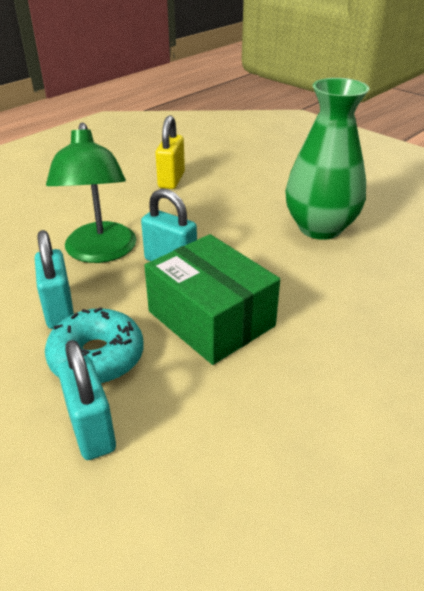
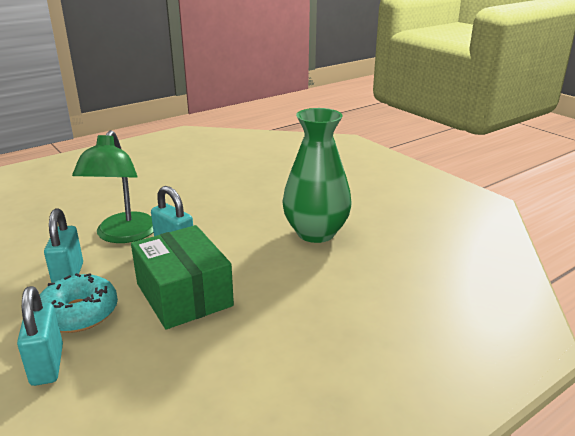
camera: 10 degrees right, 10 degrees down
yellow padlock [155,115,185,189] -> none

